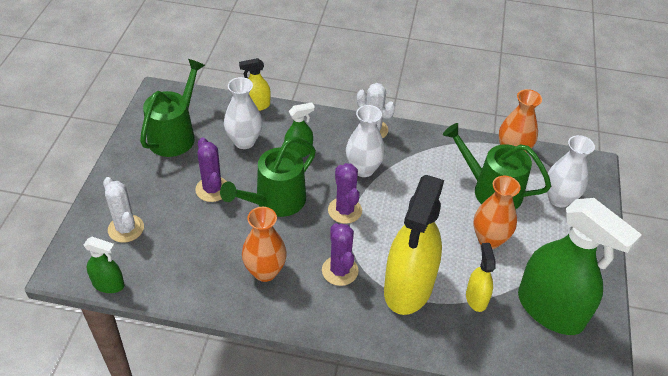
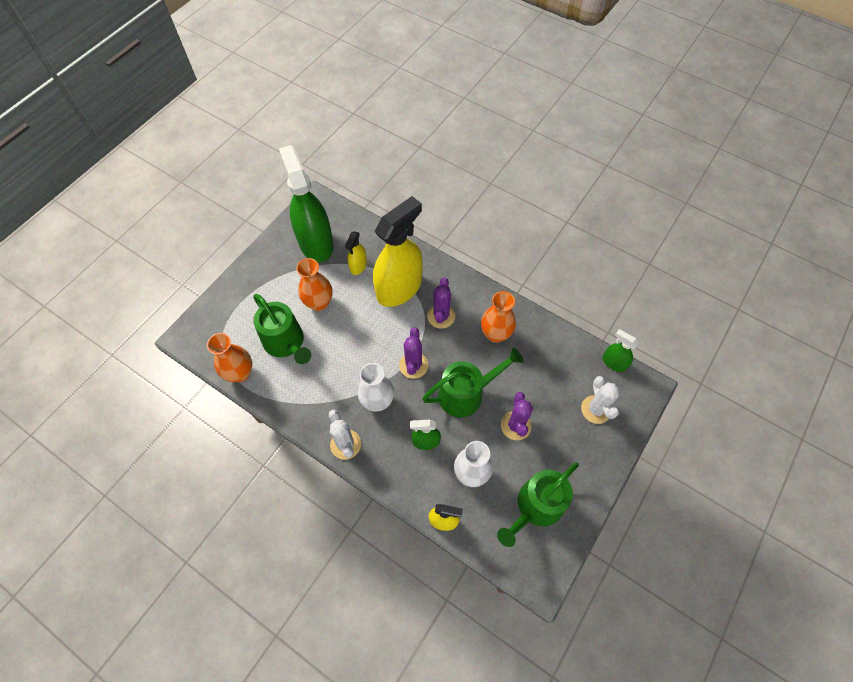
camera: 155 degrees left, 15 degrees up
white vase [547,135,595,207] -> none

